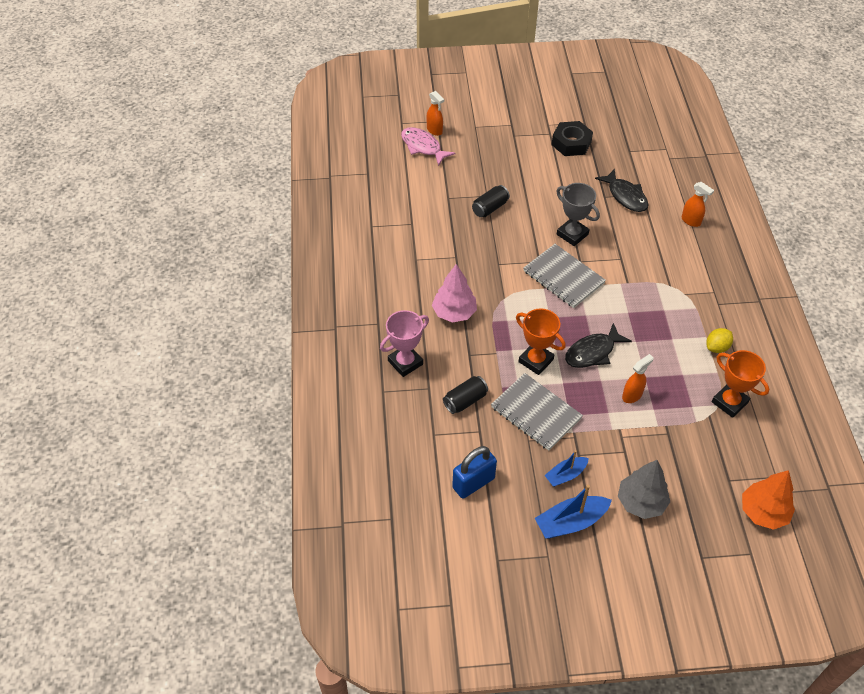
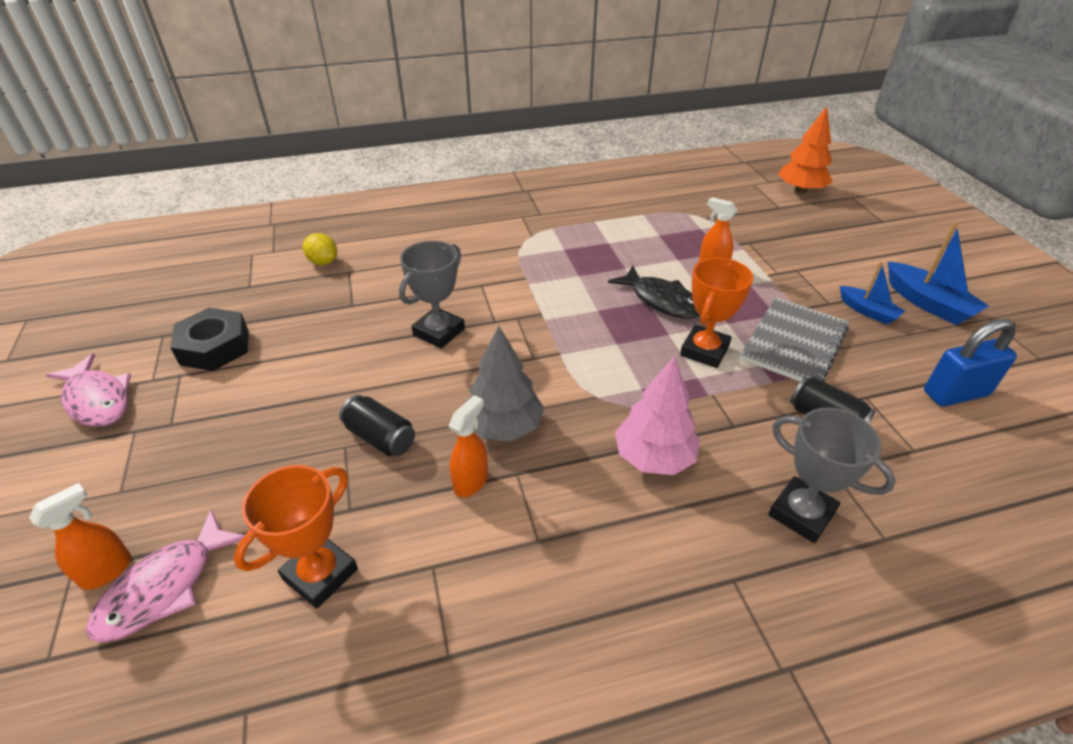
camera: 100 degrees left, 10 degrees down
pink trophy [380,310,429,377] -> grey trophy [768,408,896,543]
blue padlock [452,446,497,499] -> blue padlock turned 60 degrees counterclockwise [924,319,1017,406]
grey notebook [524,244,606,308] -> none
black fish [595,169,649,212] -> none
grey tree [618,460,670,519] -> grey tree moved to [464,326,544,441]
orange spray bottle [682,182,714,227] -> orange spray bottle moved to [449,395,488,497]
yellow lemon [706,328,733,353] -> yellow lemon moved to [303,233,337,265]
orange trophy [712,350,769,418] -> orange trophy moved to [234,465,358,609]
none -> pink fish [46,353,131,427]

